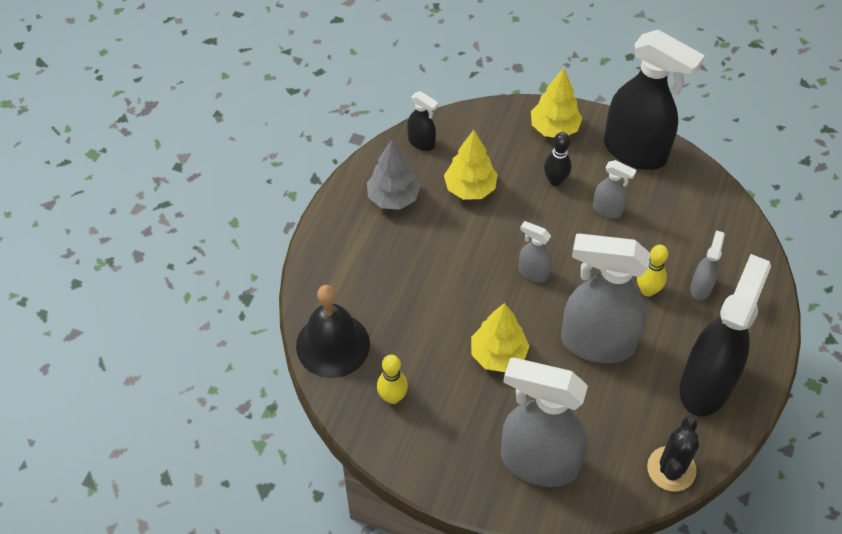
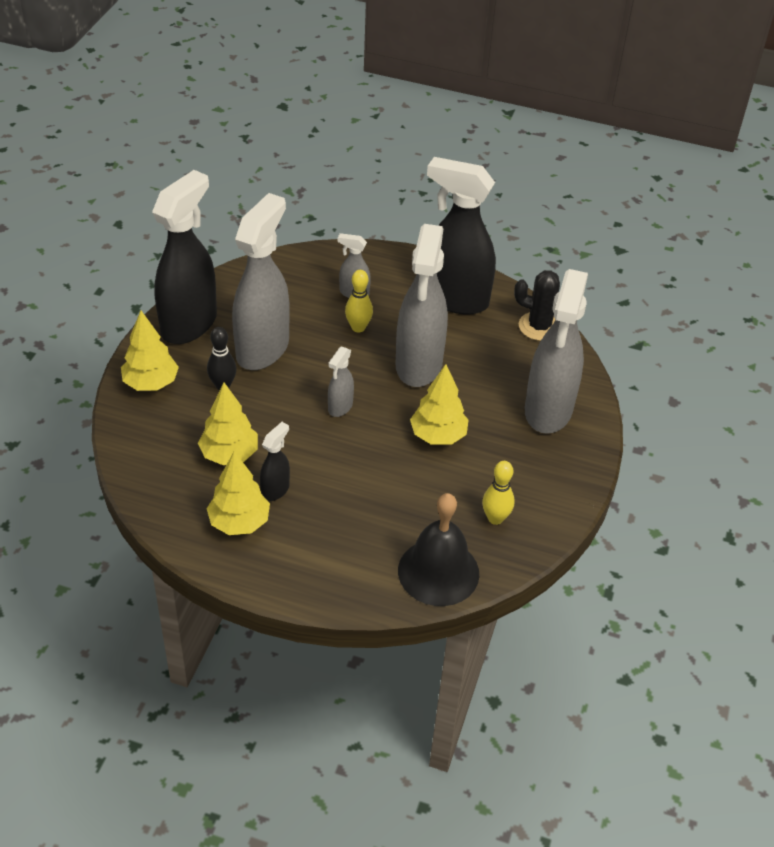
camera: 95 degrees left, 10 degrees down
grey tree [367,139,420,210] -> yellow tree [206,451,270,535]
black spray bottle [407,91,439,151] -> black spray bottle moved to [260,422,290,501]
grey spray bottle [593,160,636,218] -> grey spray bottle [232,193,290,370], size x2.23

